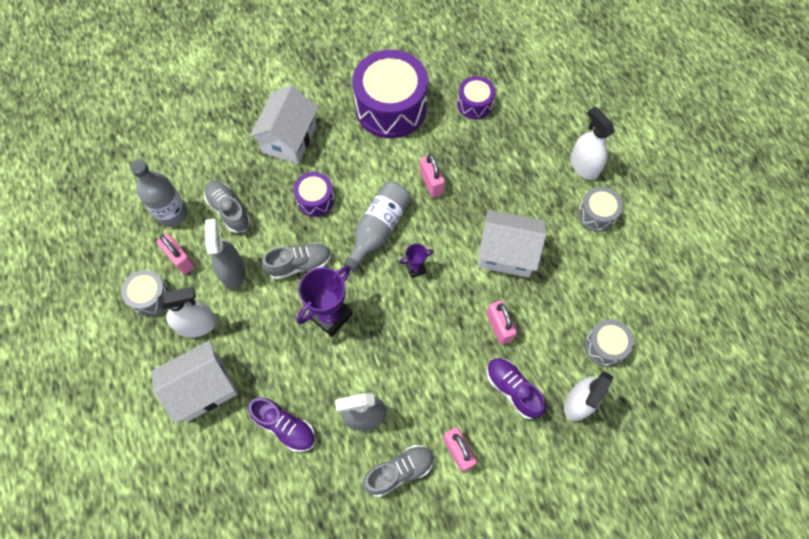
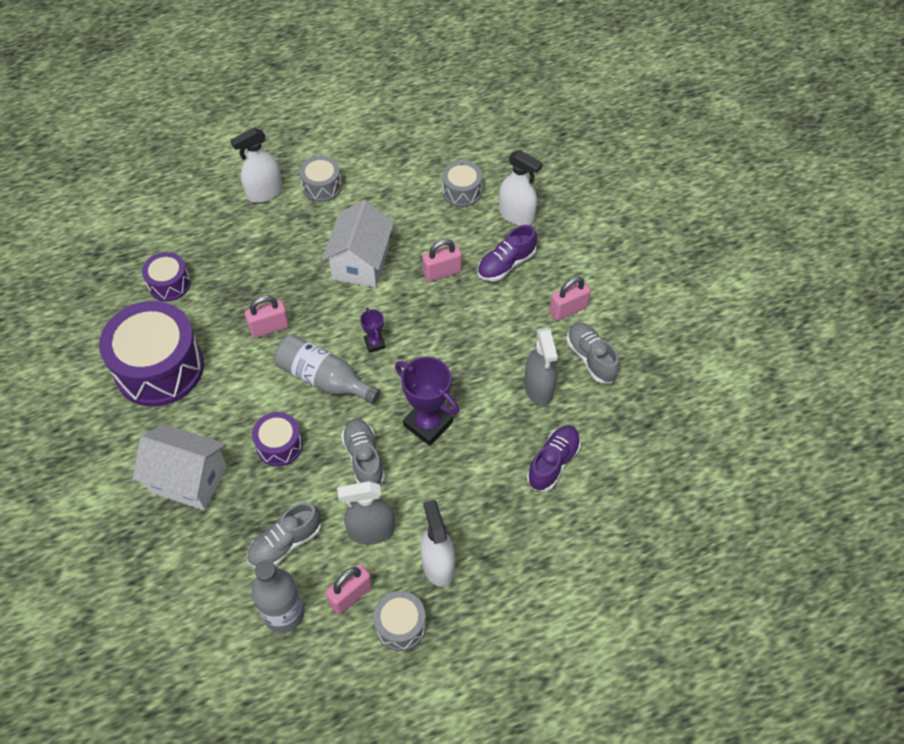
camera: 90 degrees left, 10 degrees down
white house [151,340,238,423] -> none

